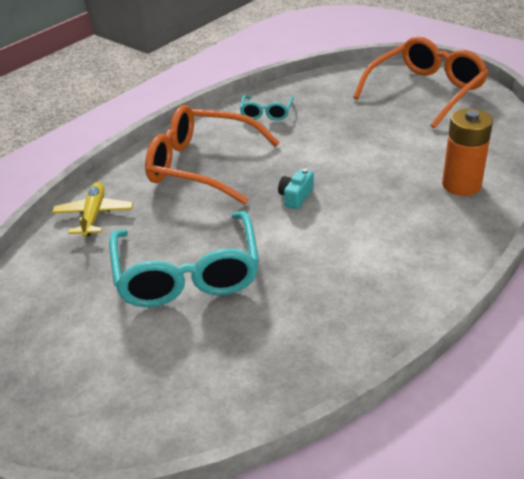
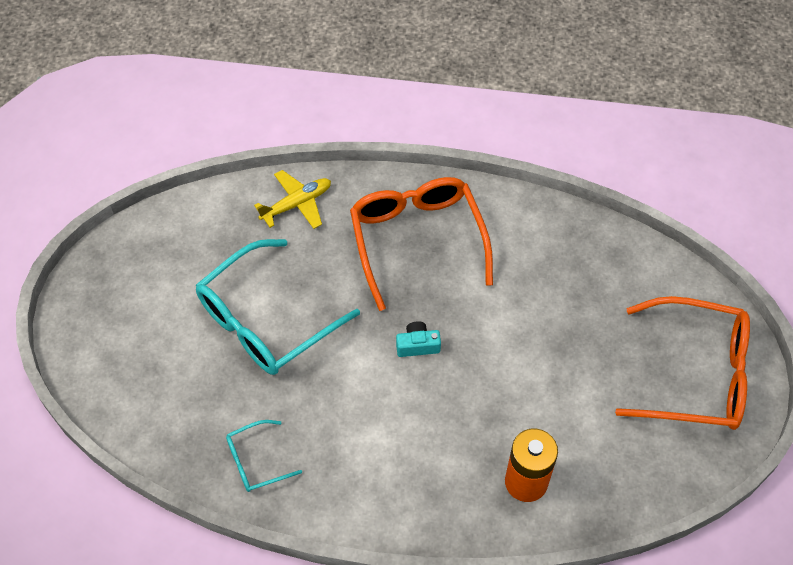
camera: 55 degrees right, 20 degrees up
turquoise glasses [240,95,294,121] -> turquoise glasses moved to [226,420,302,492]

